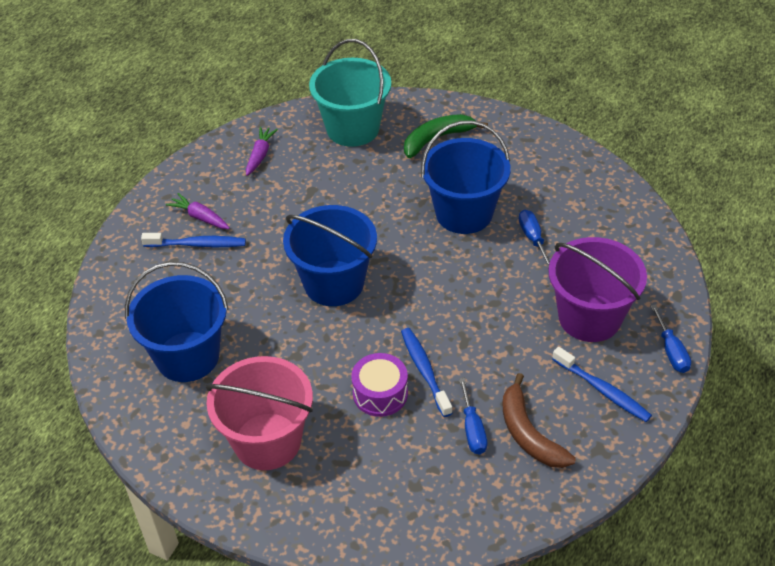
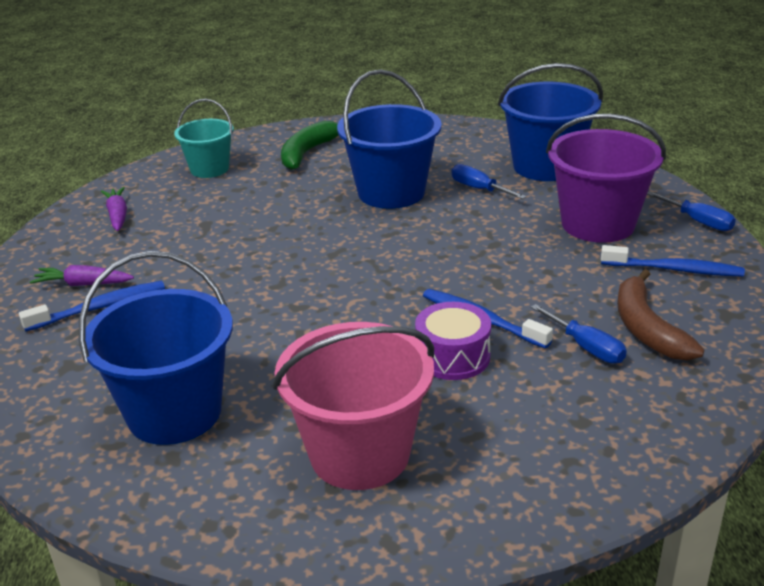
camera: 30 degrees left, 15 degrees down
blue bucket [283,205,377,306] -> blue bucket moved to [498,63,603,181]
turquoise bucket [309,39,391,147] -> turquoise bucket [174,99,234,178], size x0.61
brown banana [503,373,576,468] -> brown banana turned 45 degrees clockwise [617,269,704,361]

